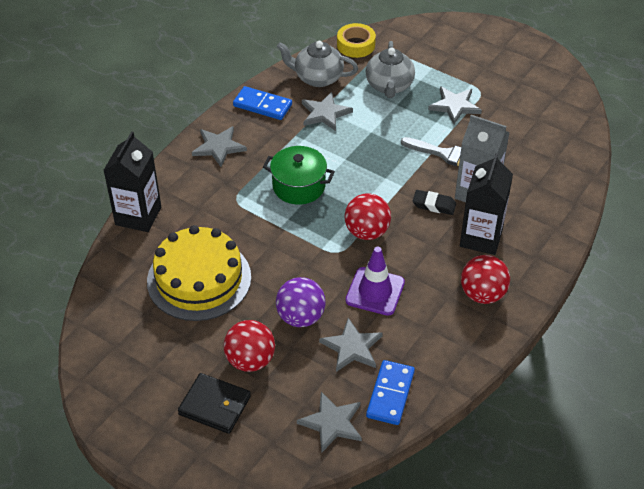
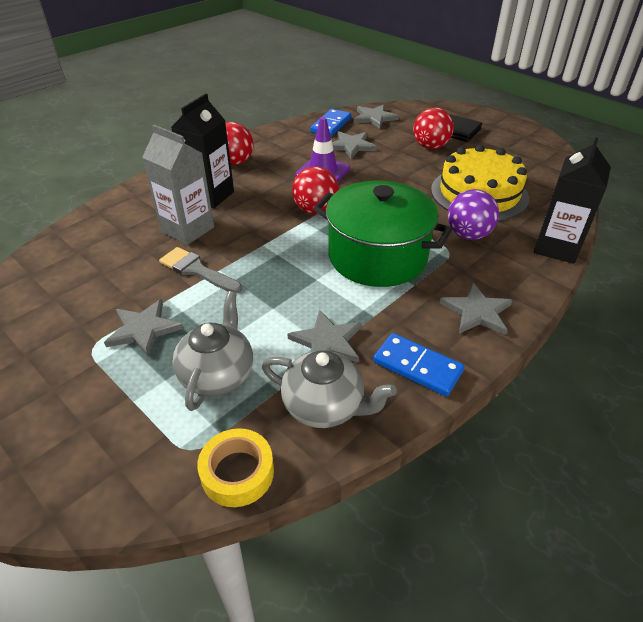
camera: 170 degrees left, 5 degrees down
green pot [263,146,335,205] -> green pot [313,181,453,287], size x1.63
purple ball [276,277,326,327] -> purple ball moved to [448,189,499,240]
black eraser [413,190,456,215] -> none

